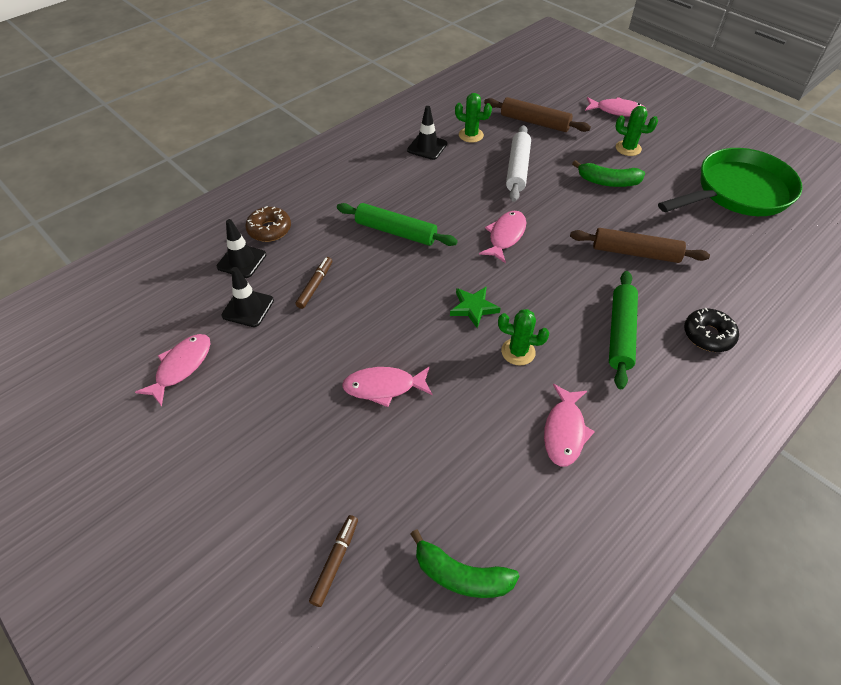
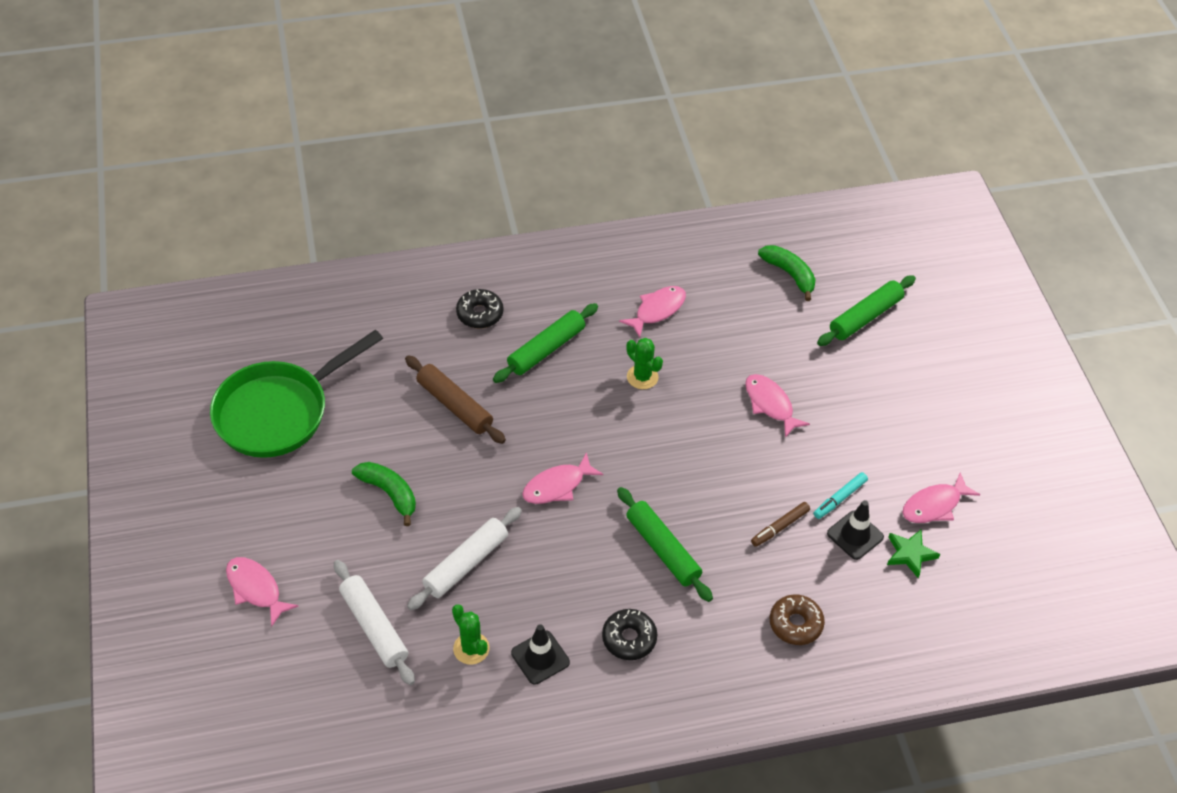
camera: 150 degrees left, 0 degrees up
black traffic cone [217,219,266,278] -> none
brown marker [309,515,358,607] -> green rolling pin [817,275,916,346]
pink fish [342,366,432,407] -> pink fish turned 150 degrees counterclockwise [745,374,810,438]
green star [450,286,500,328] -> green star moved to [887,529,940,578]
brown rolling pin [484,97,591,132] -> white rolling pin [334,560,415,685]
green cactus [615,106,658,156] -> none
green pan [658,148,803,216] -> green pan turned 45 degrees counterclockwise [210,330,383,458]
none -> black donut [602,609,657,660]
none -> turquoise marker [814,472,868,519]

